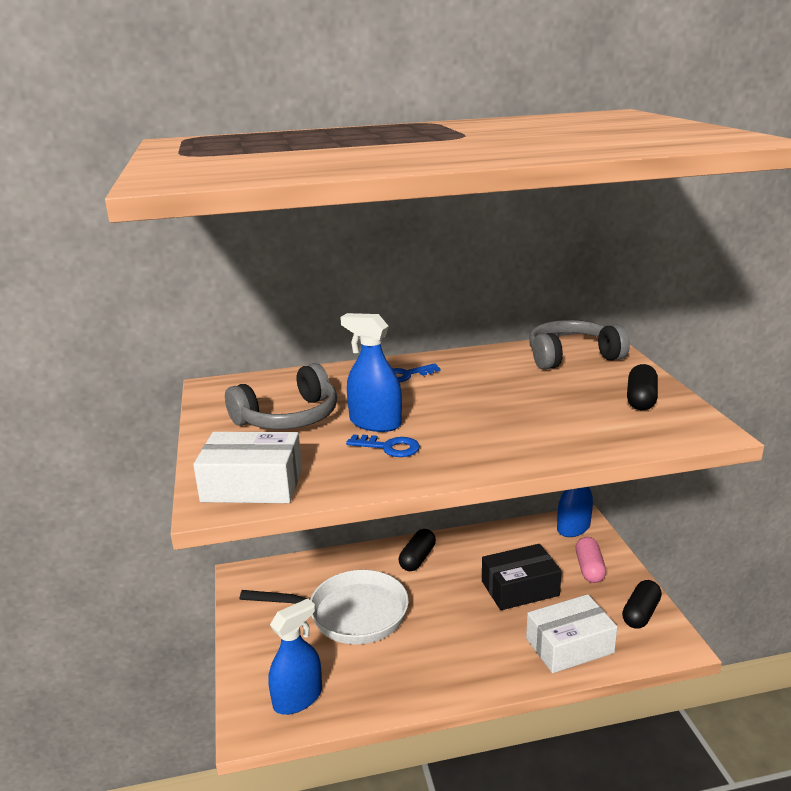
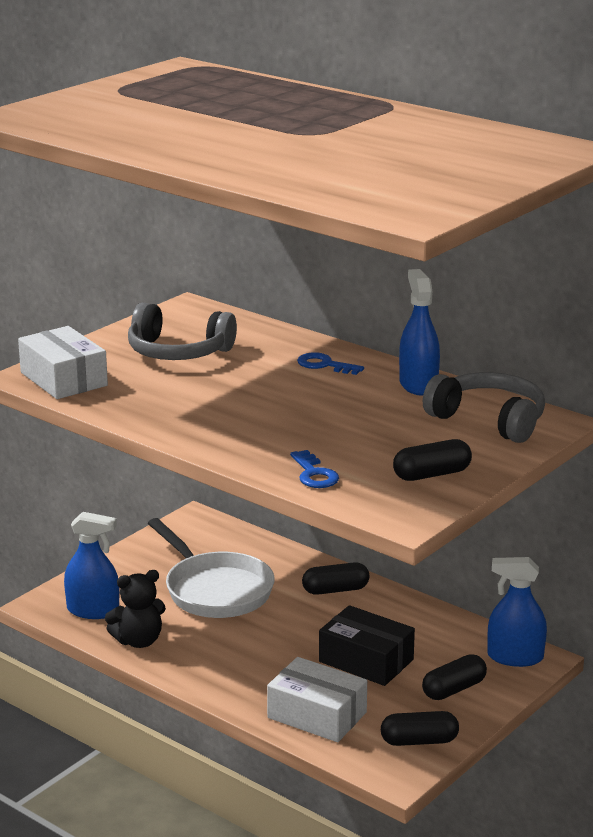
camera: 50 degrees right, 0 degrees up
blue spray bottle [340,313,402,432] -> blue spray bottle moved to [399,269,440,396]
blue key [346,434,420,457] -> blue key moved to [290,450,339,488]
pink capsule [576,537,606,583] -> black capsule [422,654,487,700]
none -> black teddy bear [105,570,166,648]

